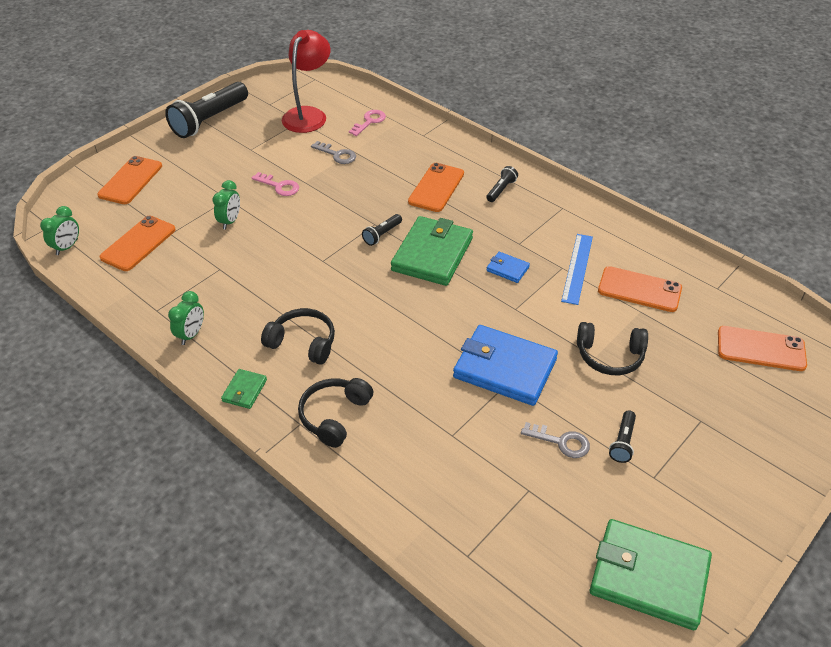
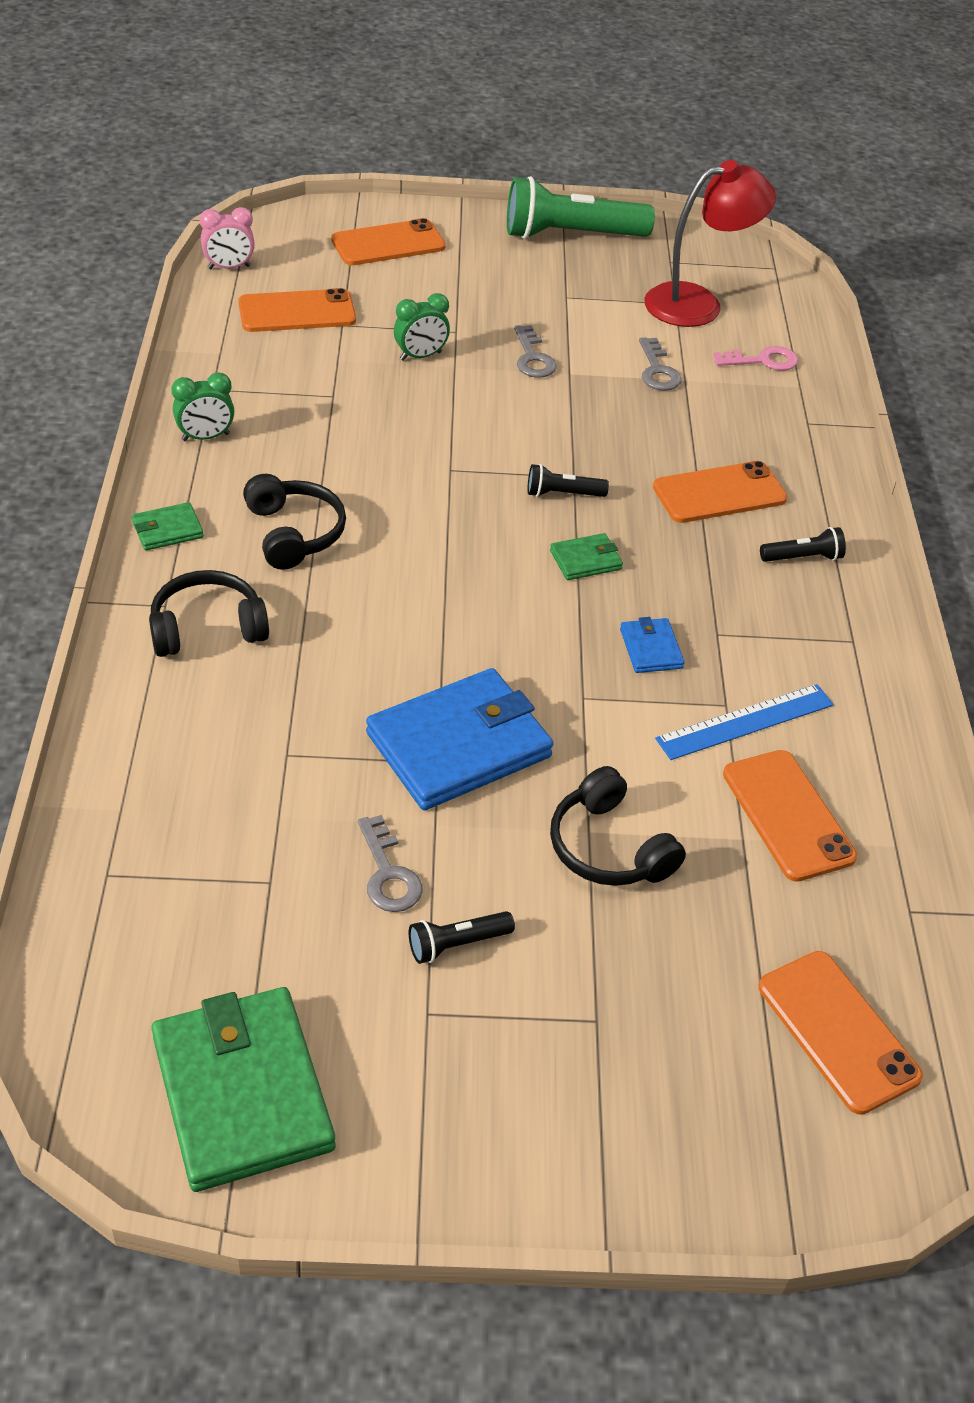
camera: 45 degrees right, 0 degrees up
green clock [40,206,79,255] -> pink clock [200,207,255,269]
black flashlight [165,82,248,138] -> green flashlight [507,176,655,239]
pink key [252,172,299,196] -> grey key [514,325,557,378]
green wallet [391,216,473,286] -> green wallet [550,533,623,580], size x0.45
blue wallet [453,325,558,406] -> blue wallet turned 75 degrees clockwise [366,668,554,810]

